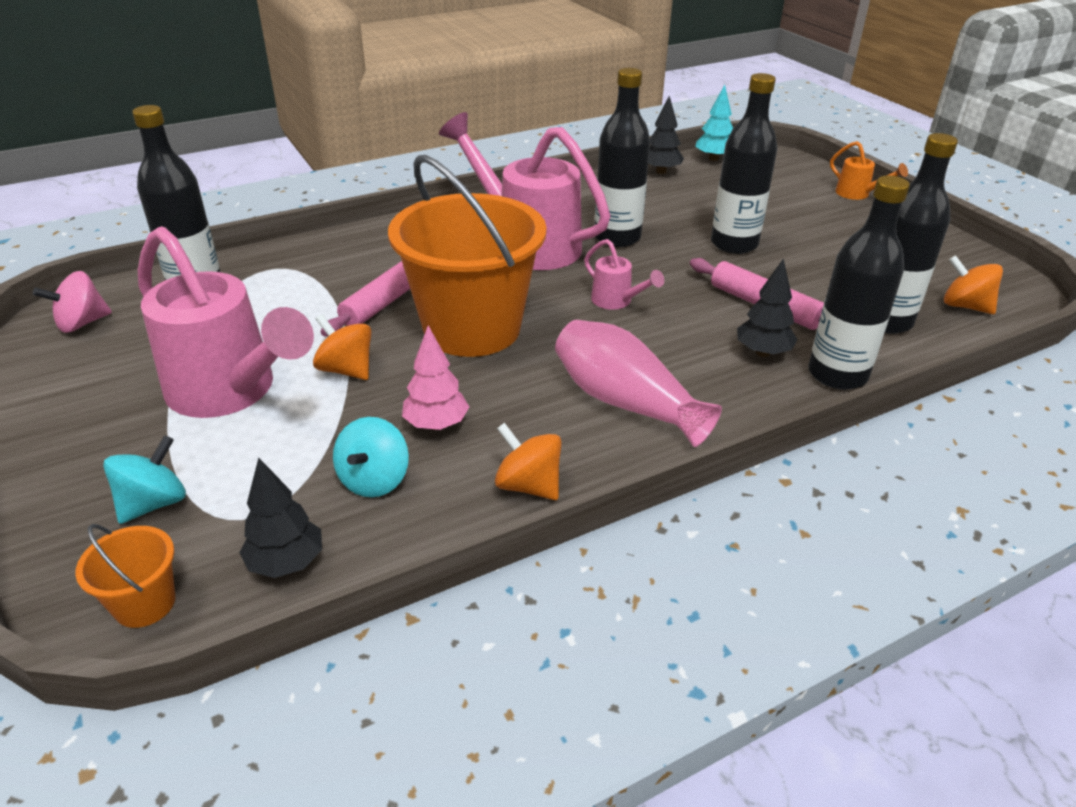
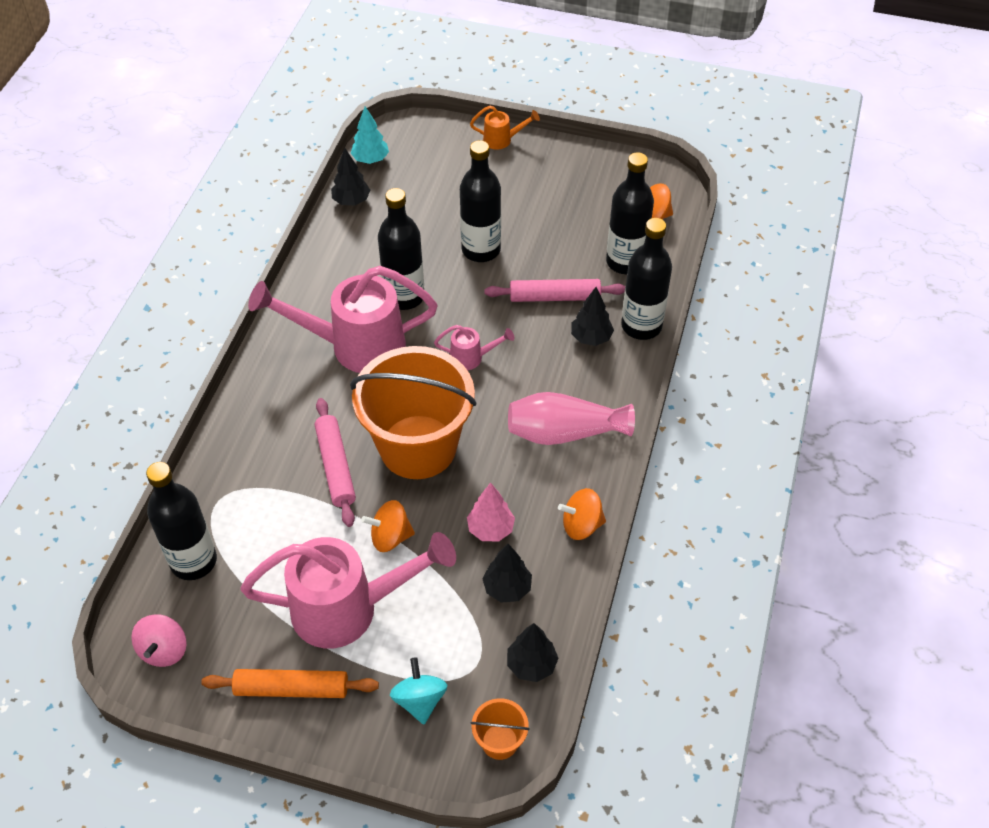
camera: 45 degrees left, 15 degrees up
turquoise spinning top [333,417,409,497] -> black tree [482,544,532,603]
none -> orange rolling pin [201,669,379,698]

